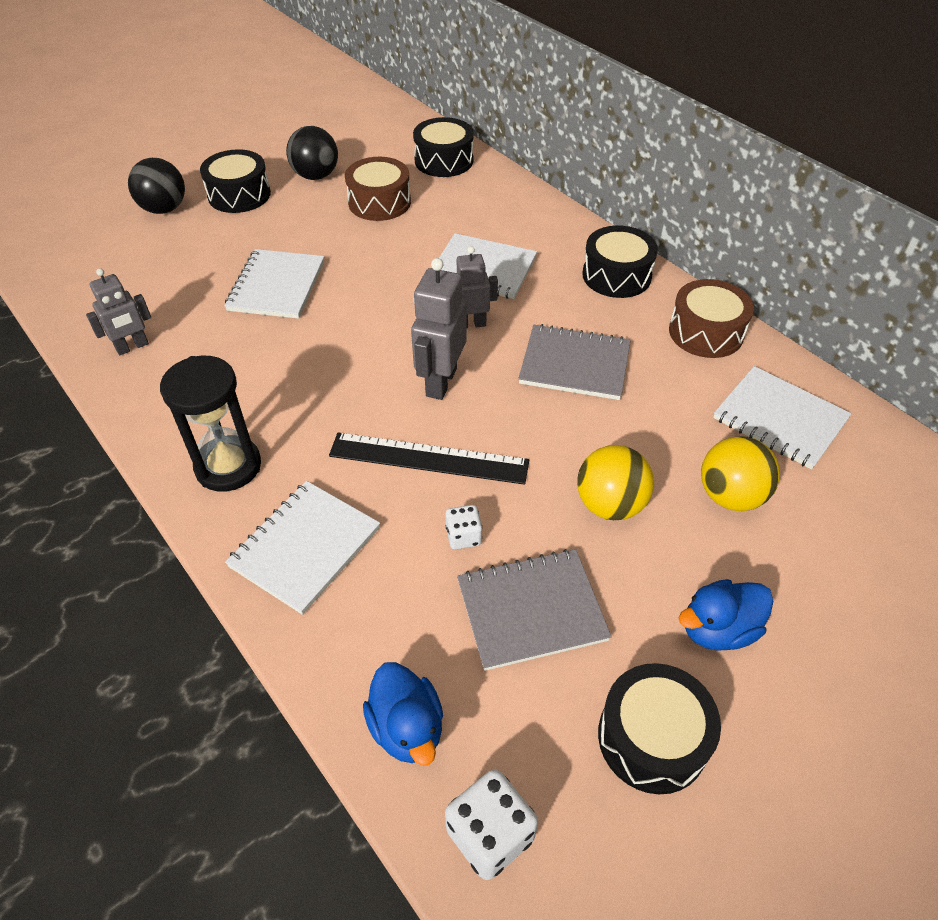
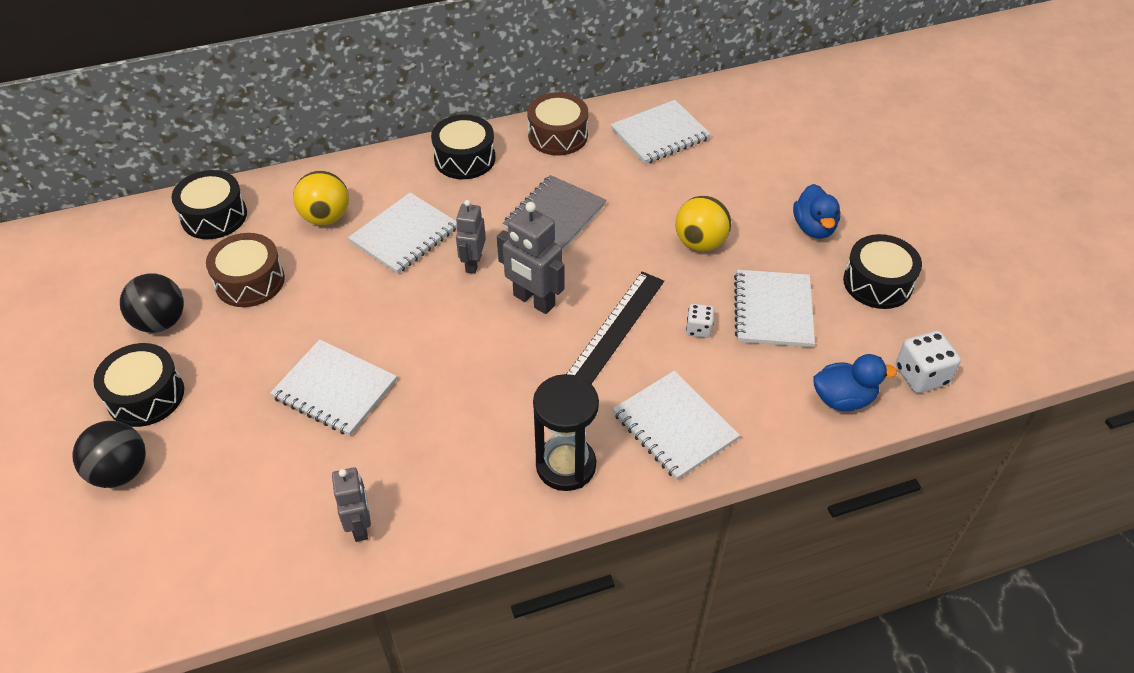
camera: 70 degrees left, 0 degrees up
grey notebook [457,549,612,671] -> white notebook [734,270,815,347]
yellow ball [701,436,780,511] -> yellow ball moved to [293,171,349,225]

